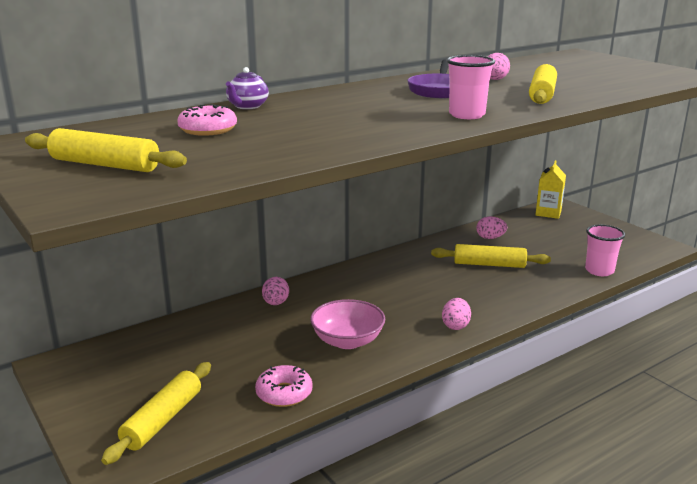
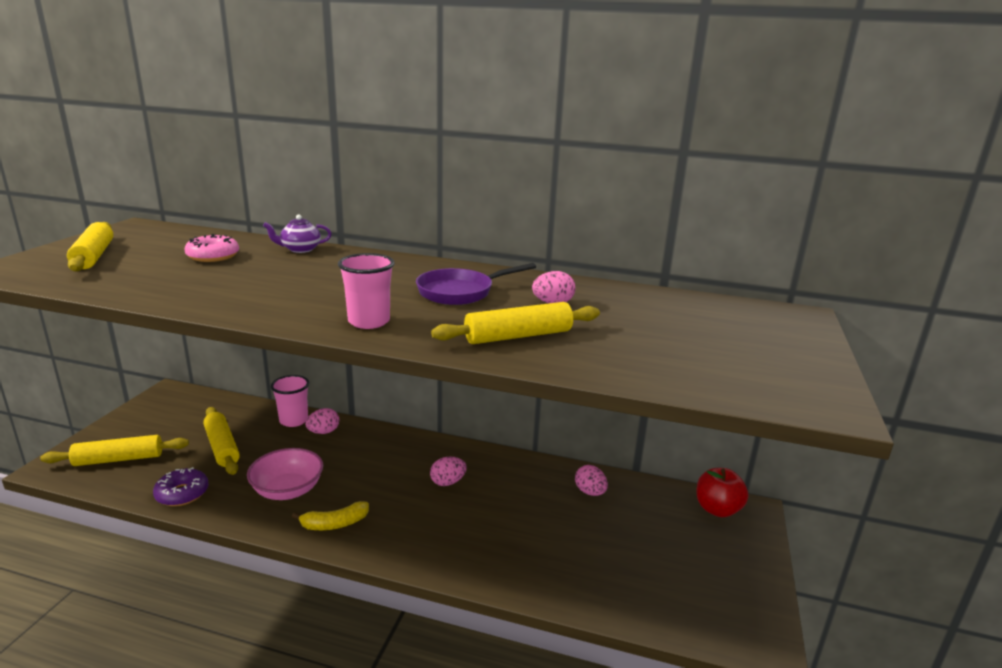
camera: 50 degrees right, 0 degrees up
pink donut [255,365,313,407] -> purple donut [153,467,209,506]
yellow rolling pin [431,244,551,268] -> yellow rolling pin moved to [203,407,240,475]
pink egg [442,298,471,330] -> pink egg moved to [430,457,467,486]
yellow carton [536,160,566,219] -> red apple [696,468,749,517]
pink cup [585,224,625,276] -> pink cup moved to [271,375,309,427]
none -> yellow banana [292,501,369,530]

